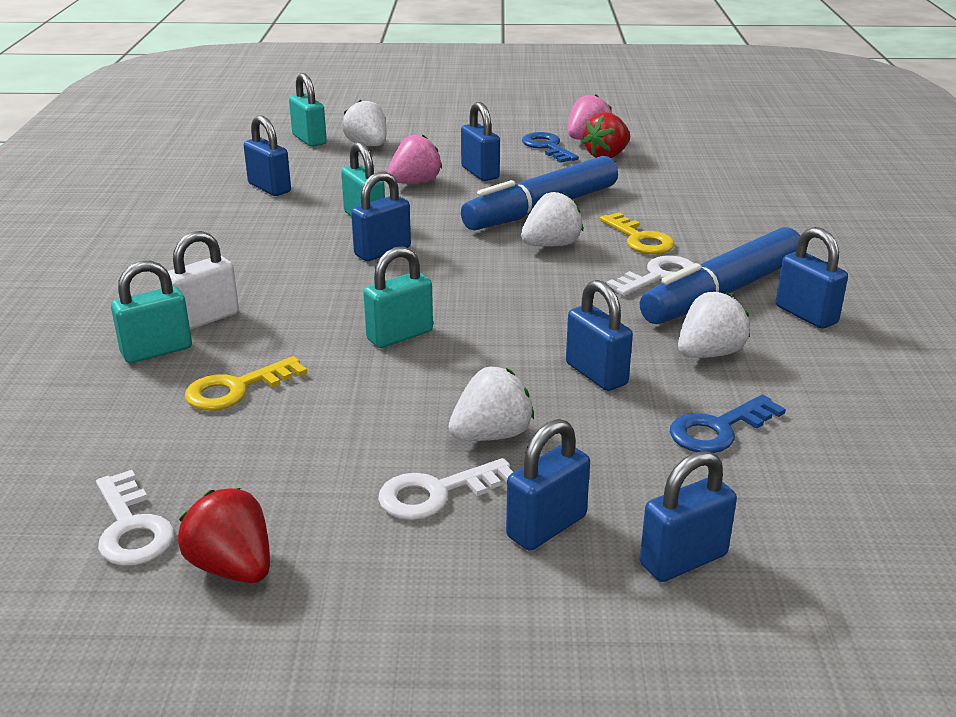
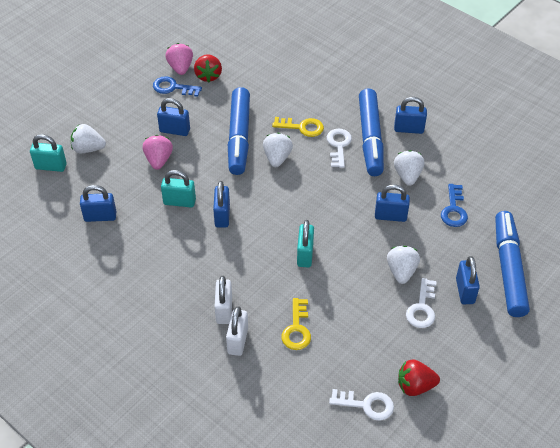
camera: 50 degrees left, 20 degrees up
turquoise padlock [111,261,192,363] -> white padlock [226,306,248,356]
blue padlock [640,451,737,582] -> blue marker [495,211,530,317]

